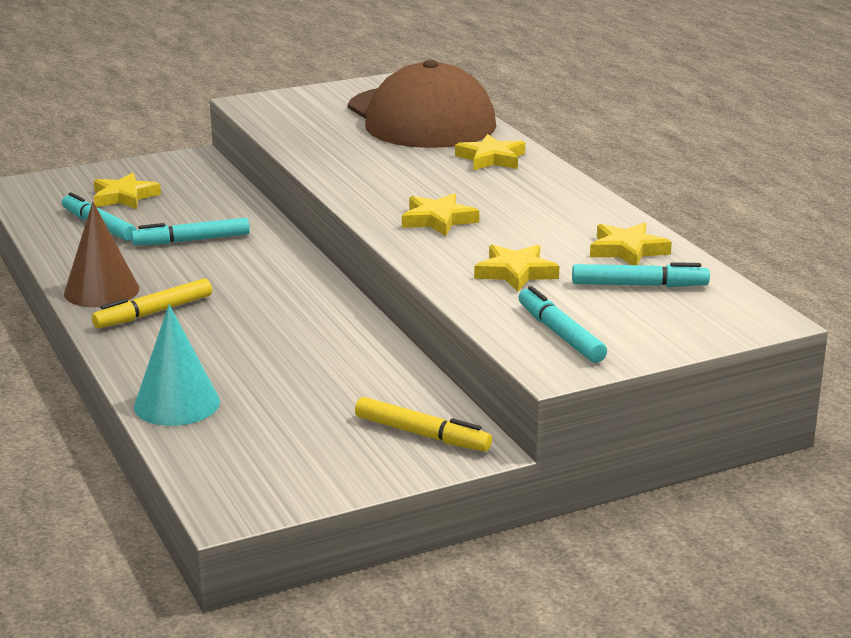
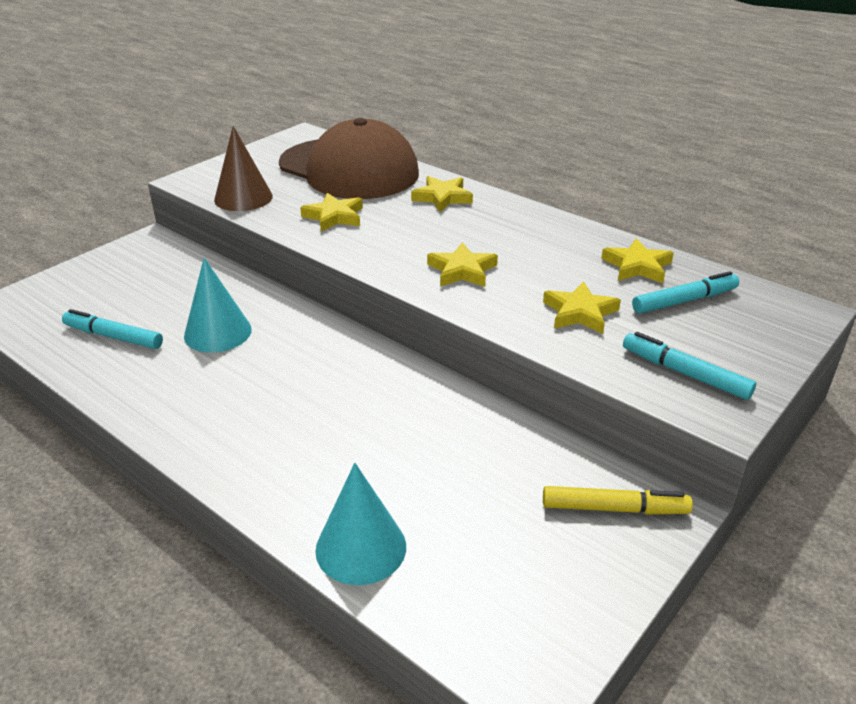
camera: 25 degrees left, 10 degrees up
brown cone [64,202,139,307] -> brown cone moved to [214,126,273,211]
yellow marker [92,278,212,328] -> none
yellow star [94,172,161,209] -> yellow star moved to [300,193,363,232]
turquoise marker [131,218,250,245] -> turquoise cone [184,258,252,353]

